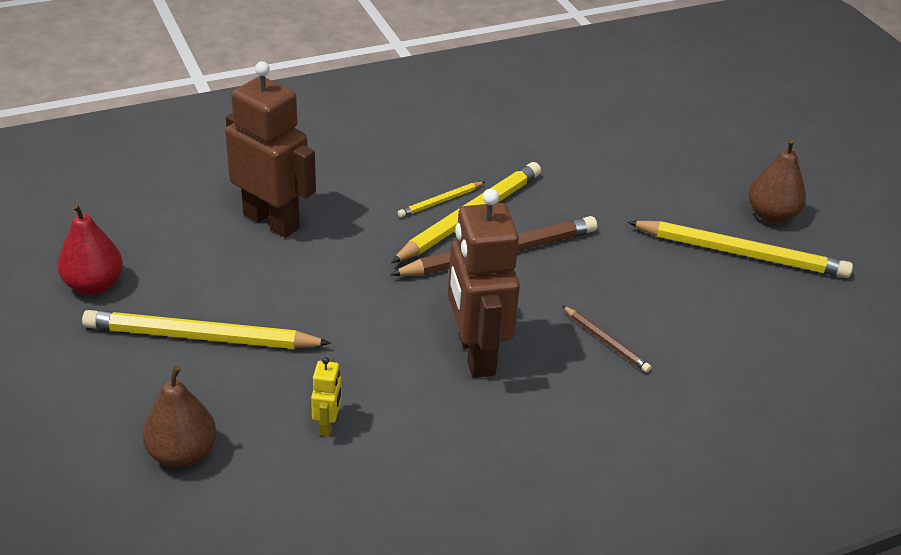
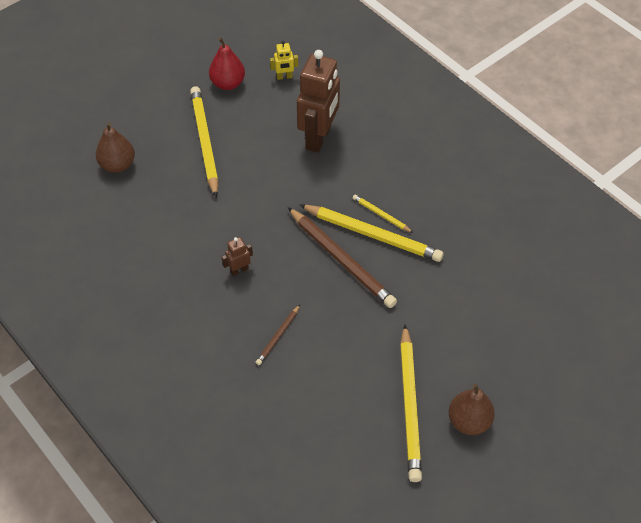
camera: 75 degrees right, 15 degrees up
yellow robot [311,357,342,437] -> yellow robot moved to [270,40,298,80]
brown robot [448,189,520,378] -> brown robot [222,237,253,276], size x0.43

